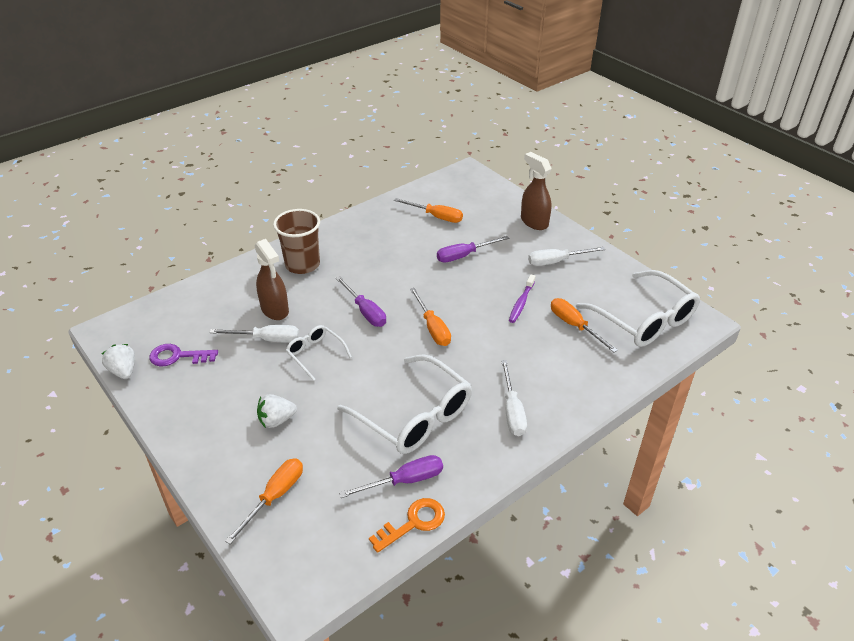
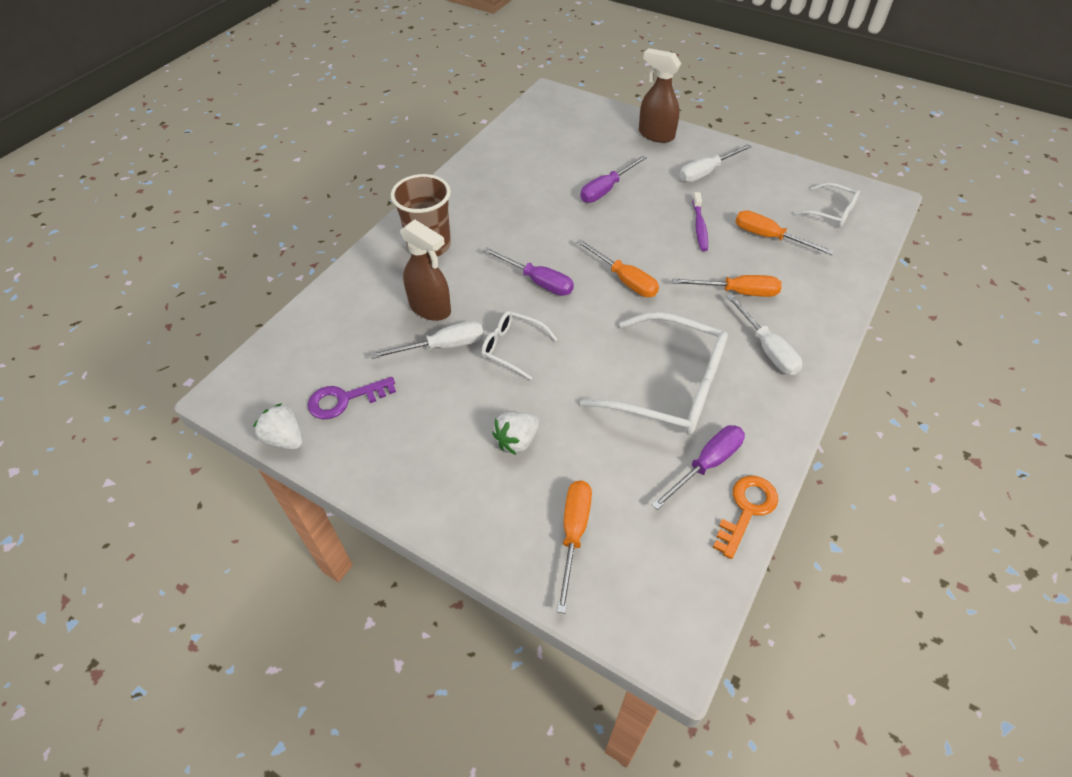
camera: 20 degrees left, 10 degrees up
orange screwdriver [394,198,463,223] -> orange screwdriver moved to [672,275,782,297]
white glasses [576,270,700,347] -> white glasses [794,183,860,227], size x0.52

